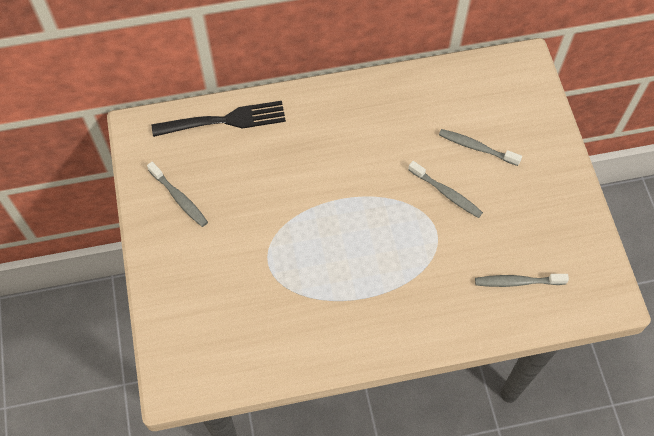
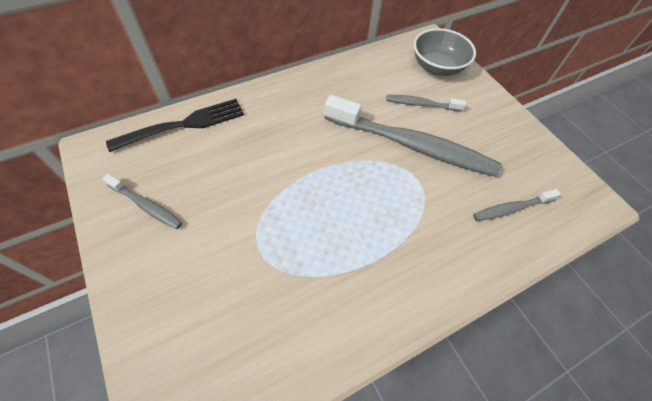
camera: 20 degrees left, 5 degrees down
grey toothbrush [408,161,483,218] -> grey toothbrush [324,95,501,177], size x2.14
none -> grey bowl [414,28,476,76]

